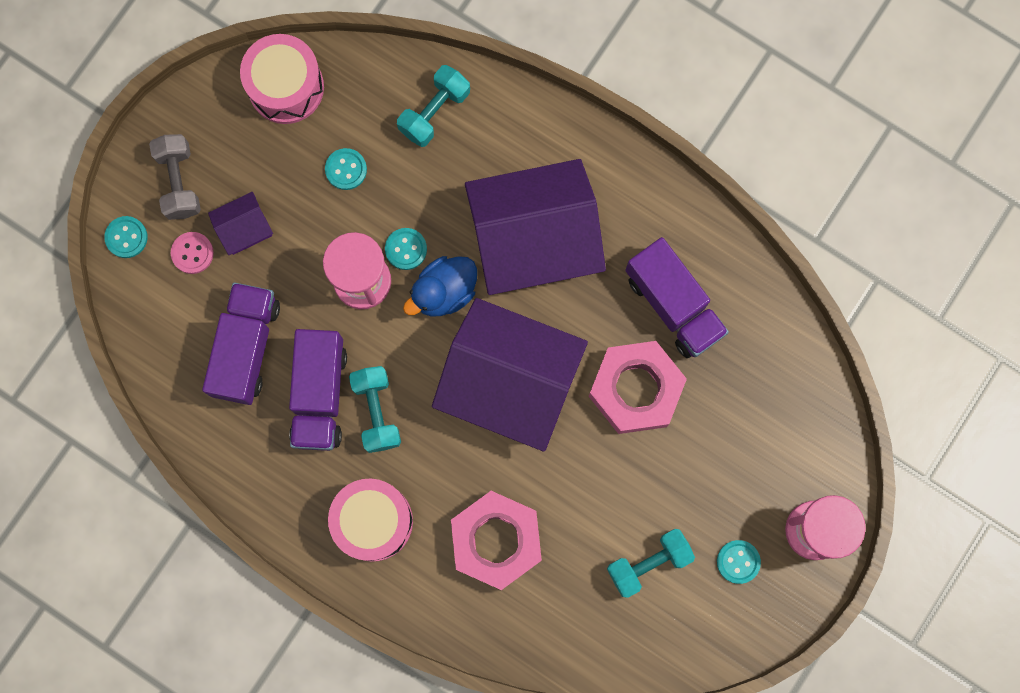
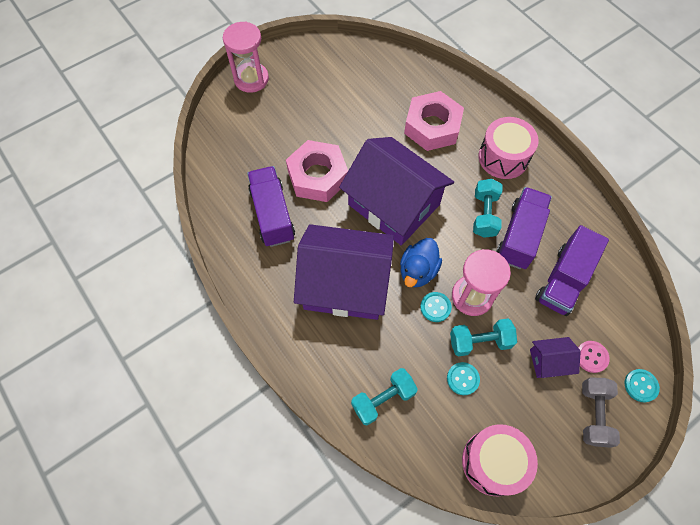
camera: 160 degrees left, 15 degrees down
blue duck [403,256,477,317] -> blue duck turned 135 degrees clockwise [400,238,442,287]
turquoise dumbbell [607,529,695,598] -> turquoise dumbbell moved to [450,318,517,357]
turquoise button [717,540,761,584] -> none

